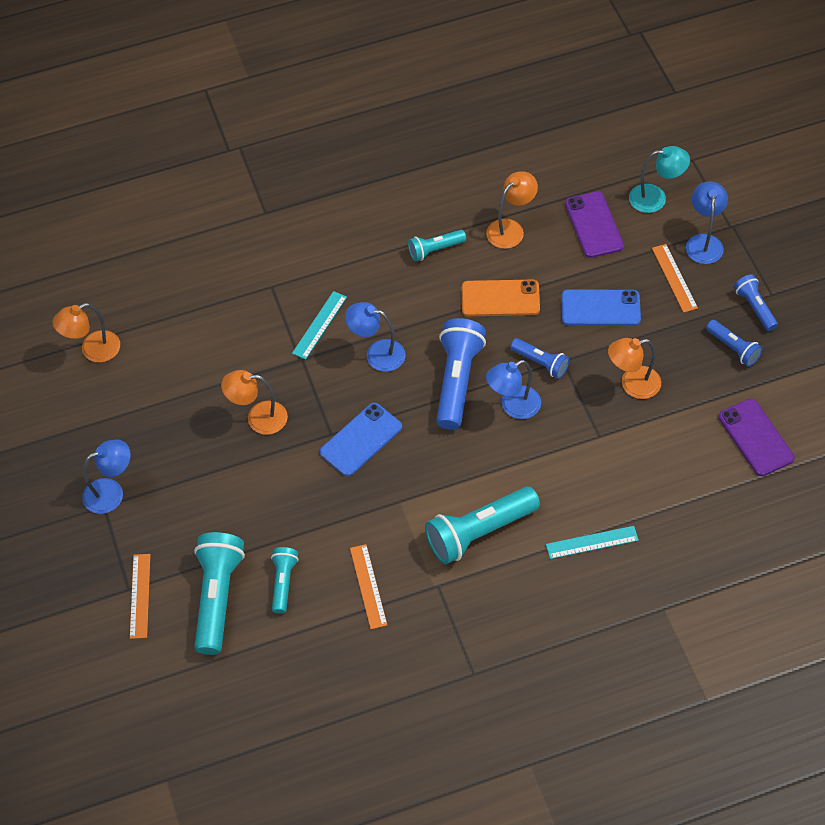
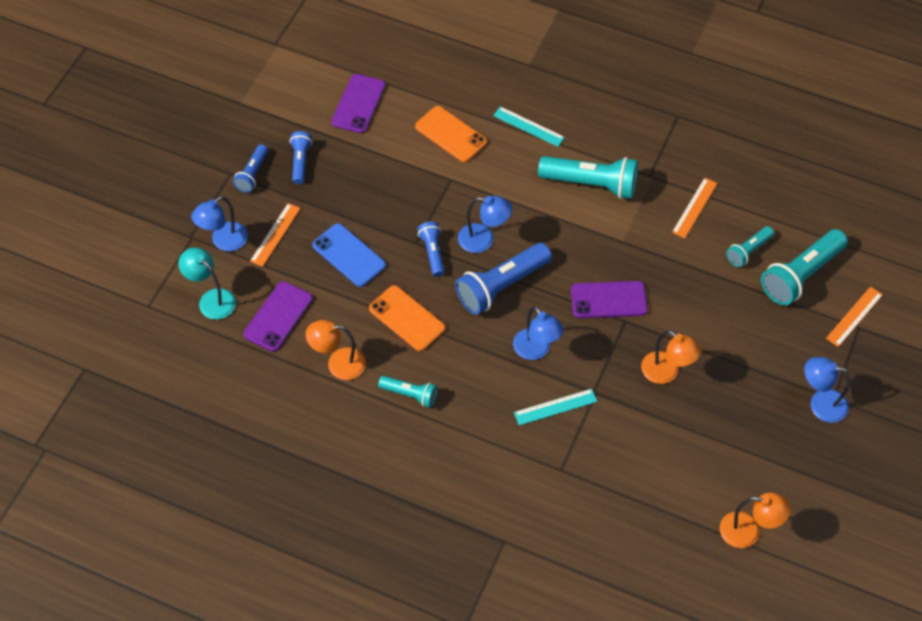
camera: 140 degrees left, 0 degrees up
blue phone [320,403,402,476] -> purple phone [571,281,648,318]
orange lamp [608,338,661,399] -> none
none -> orange phone [415,106,487,162]

